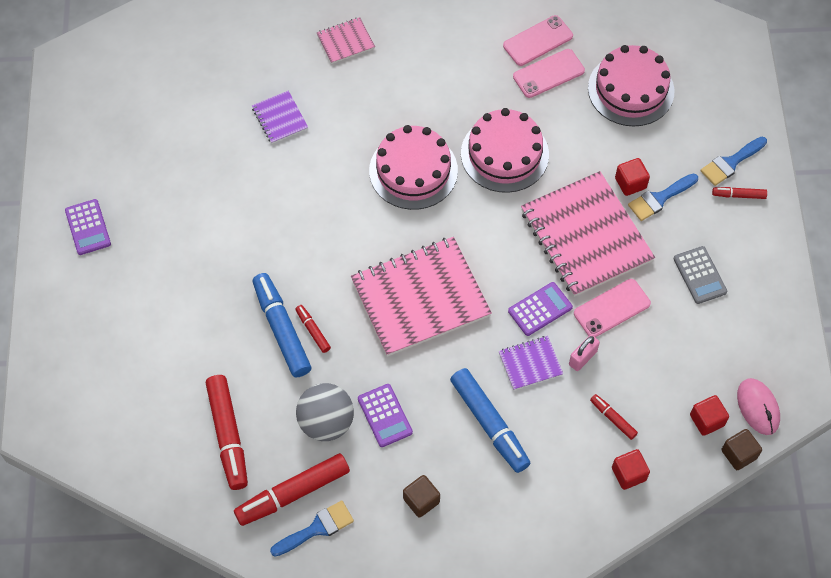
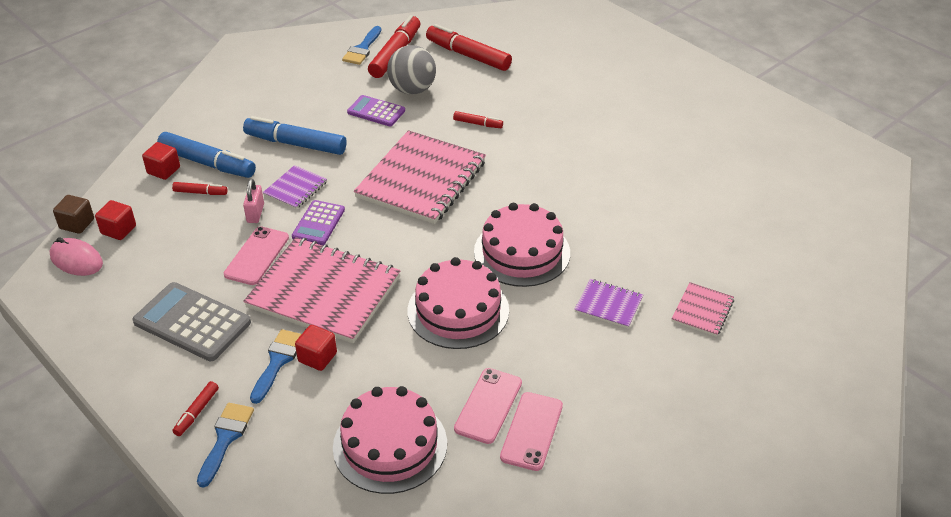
camera: 140 degrees right, 20 degrees down
purple calculator [65,199,111,255] -> none
purple notebook [252,91,308,144] -> purple notebook moved to [574,279,643,328]
blue marker [253,273,311,378] -> blue marker moved to [157,132,256,178]
brown cube [403,475,440,518] -> none
grey calculator [674,246,727,304] -> grey calculator [132,282,251,361], size x1.64
red marker [712,187,767,199] -> red marker turned 150 degrees clockwise [172,381,219,436]

